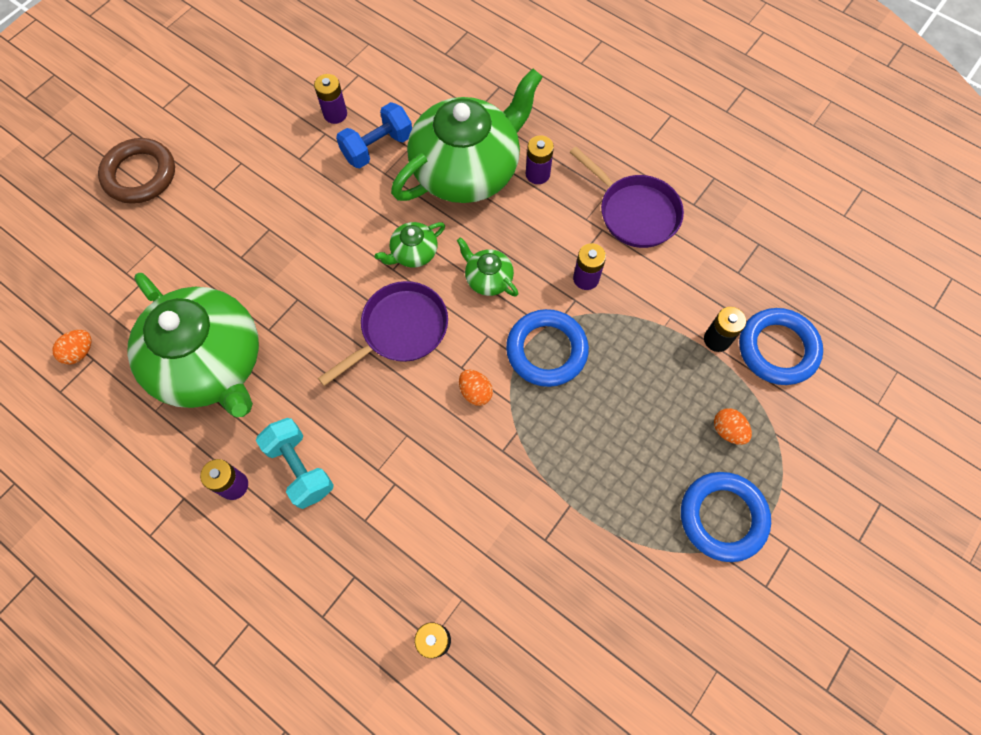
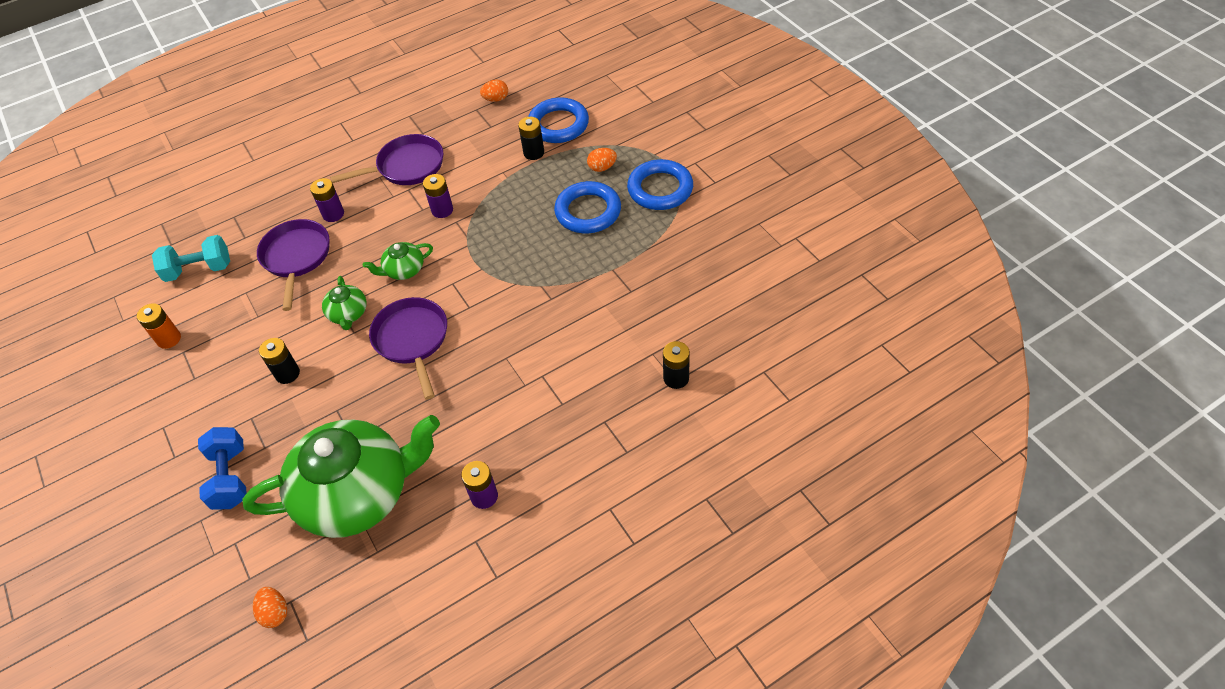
camera: 65 degrees left, 15 degrees down
brown ring [98,138,175,204] -> none
turquoise dumbbell [256,418,334,509] -> turquoise dumbbell moved to [152,235,230,282]
purple battery [314,74,347,124] -> orange battery [137,303,181,349]
blue dumbbell [336,102,412,168] -> blue dumbbell moved to [198,427,247,510]
green teapot [391,68,543,203] -> purple pan [257,219,330,311]
orange egg [459,370,493,406] -> orange egg moved to [480,79,508,102]
blue ring [506,309,589,387] -> blue ring moved to [554,181,621,233]
none -> black battery [259,338,300,384]

